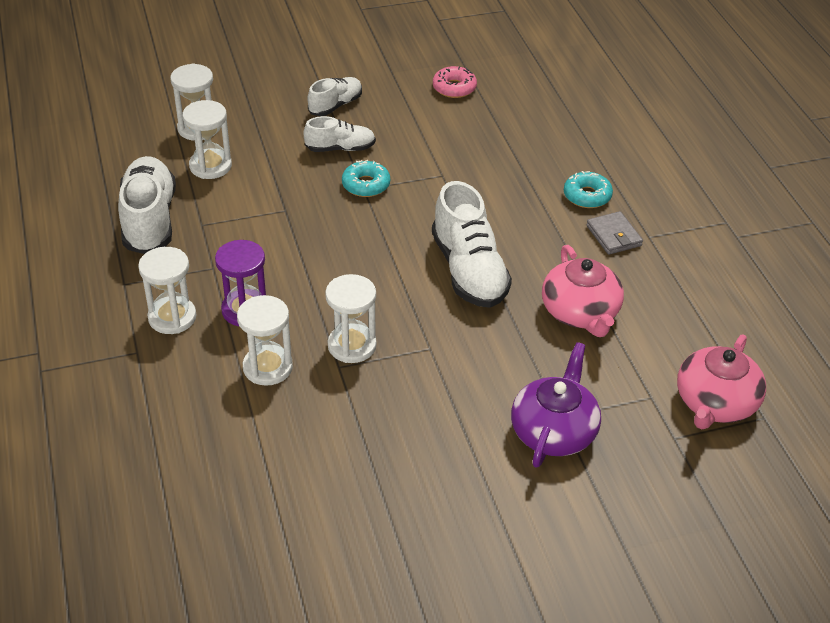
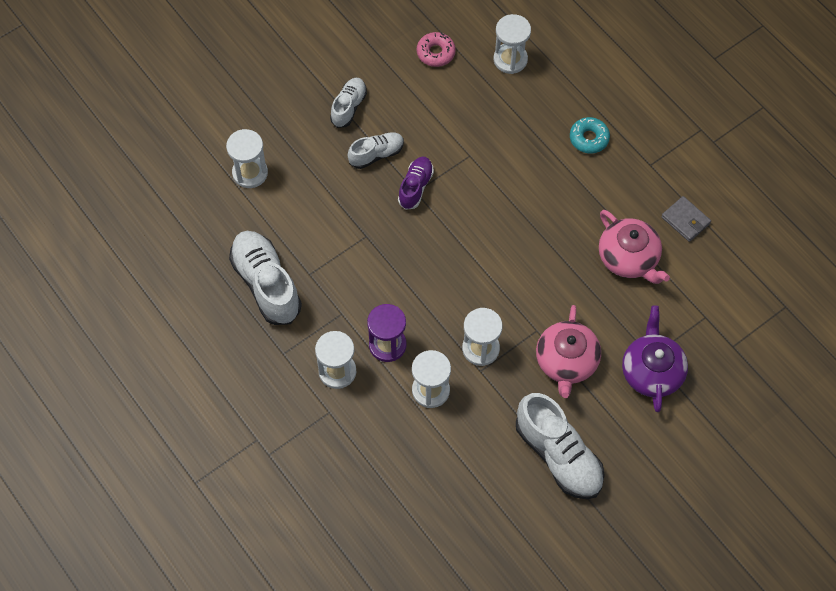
camera: 20 degrees left, 20 degrees up
white hourglass [182,100,232,179] -> white hourglass moved to [494,14,531,74]
turquoise donut [342,160,390,197] -> purple shoe [398,157,434,210]
white shoe [432,181,512,308] -> white shoe moved to [516,393,605,499]
grey wallet [586,211,643,255] -> grey wallet moved to [661,196,711,242]
pink teapot [677,334,766,429] -> pink teapot moved to [536,305,601,398]

